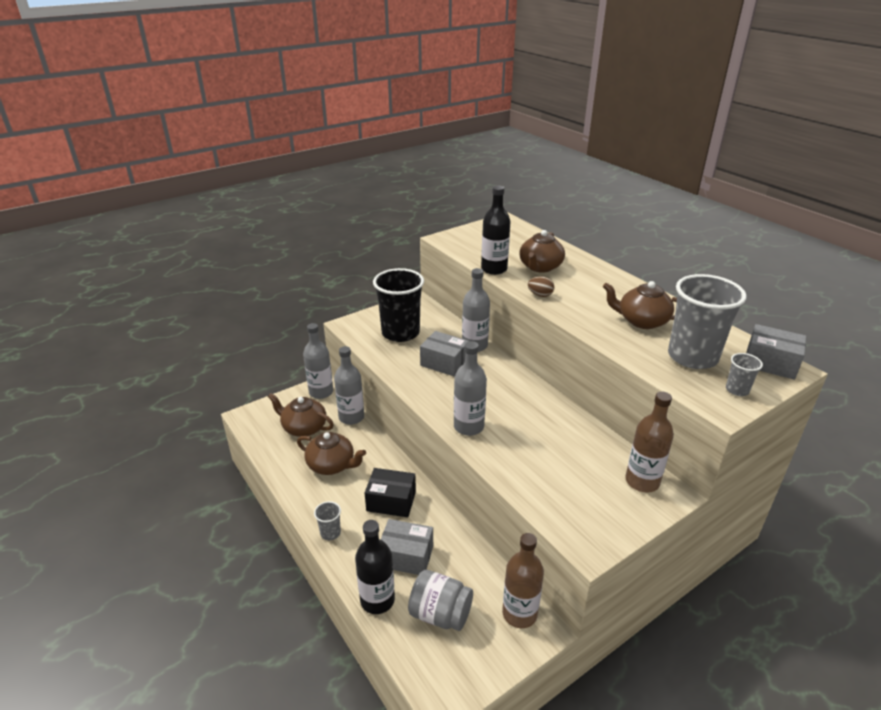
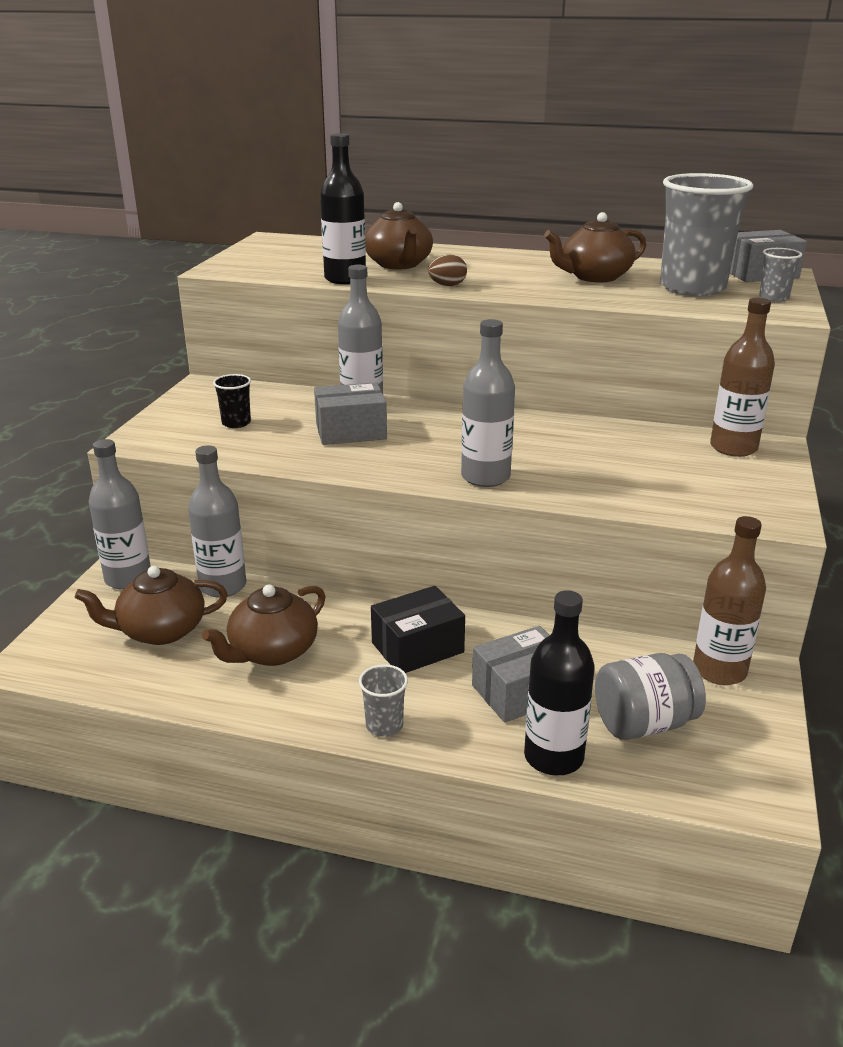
camera: 40 degrees left, 5 degrees down
brown teapot [297,432,366,475] -> brown teapot turned 150 degrees clockwise [202,584,325,666]
black cup [373,268,424,342] -> black cup [213,374,251,428], size x0.43

